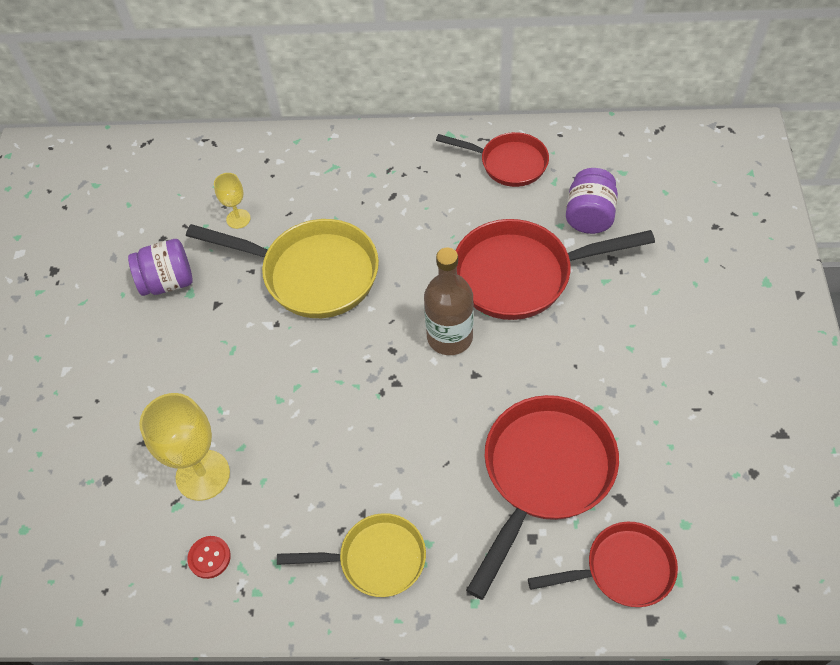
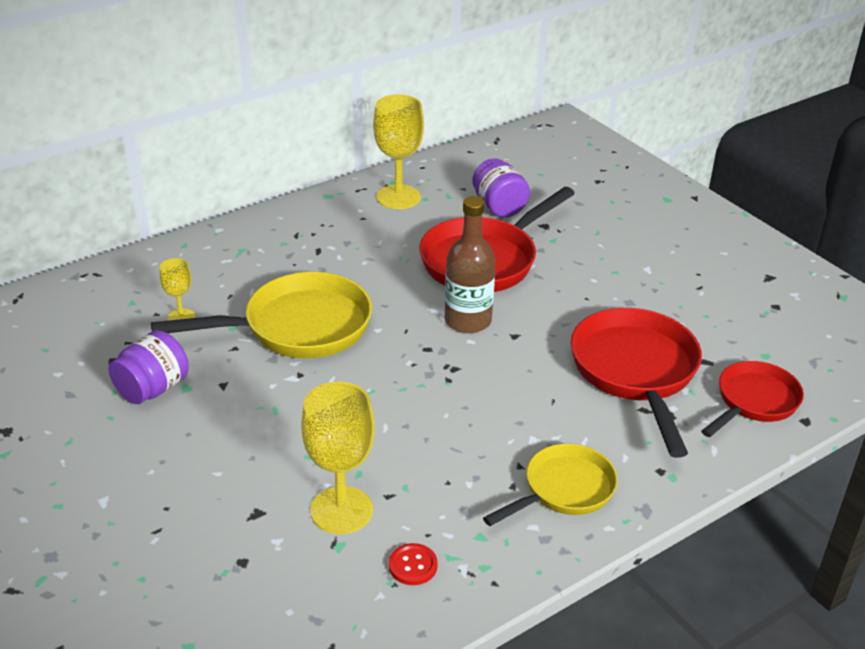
camera: 40 degrees left, 20 degrees down
red pan [436,132,549,187] -> yellow goblet [373,94,424,209]

